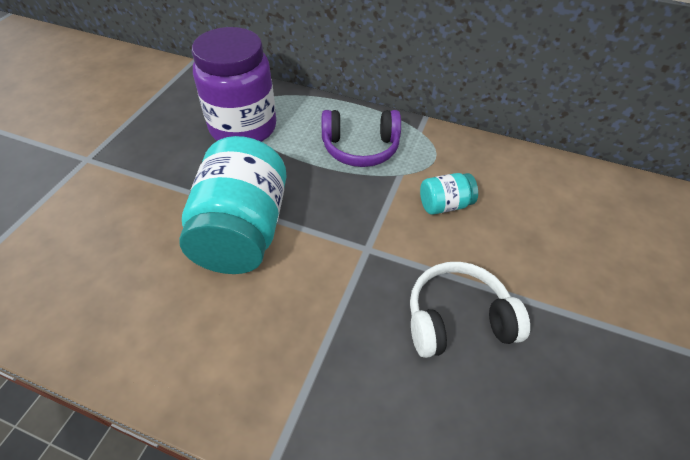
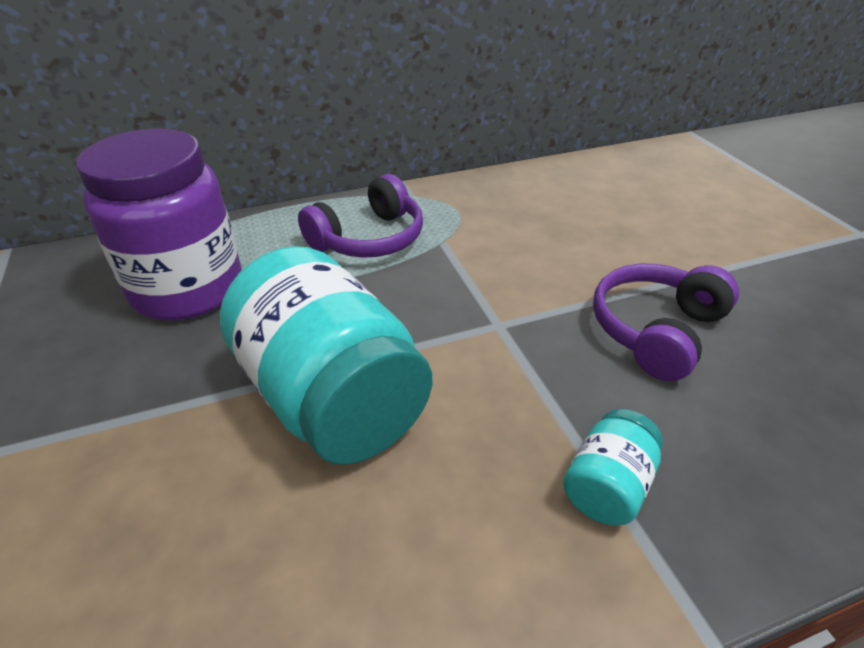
camera: 40 degrees left, 10 degrees down
white headphones [410,262,530,358] -> purple headphones [593,264,739,381]
turquoise jar [420,173,478,215] -> turquoise jar moved to [563,409,663,526]

